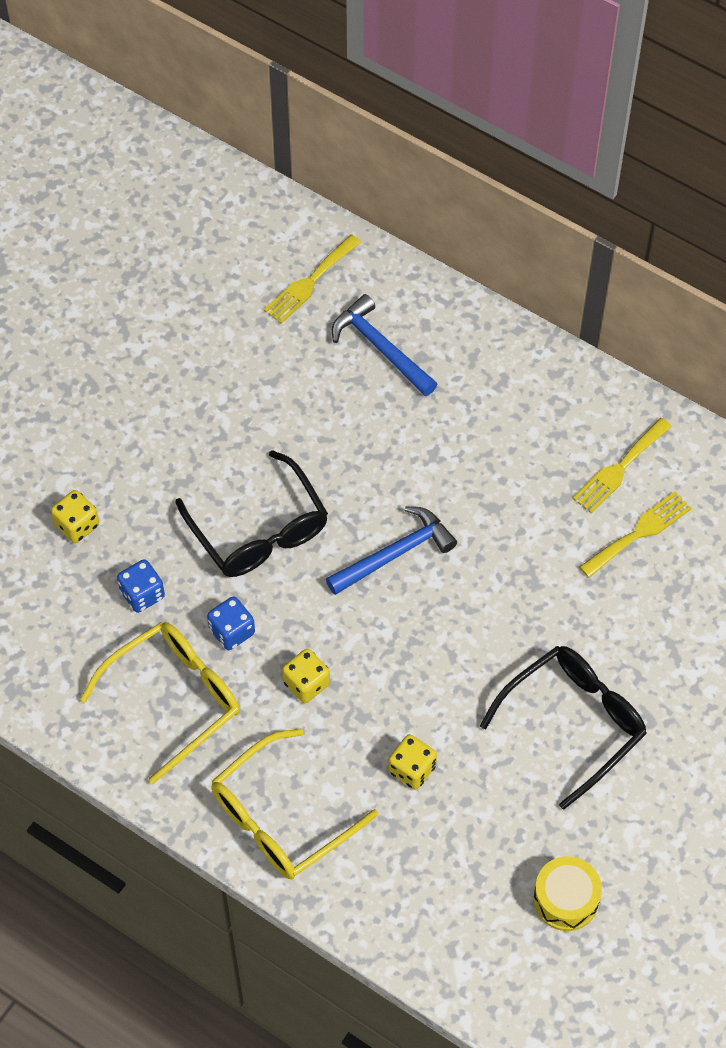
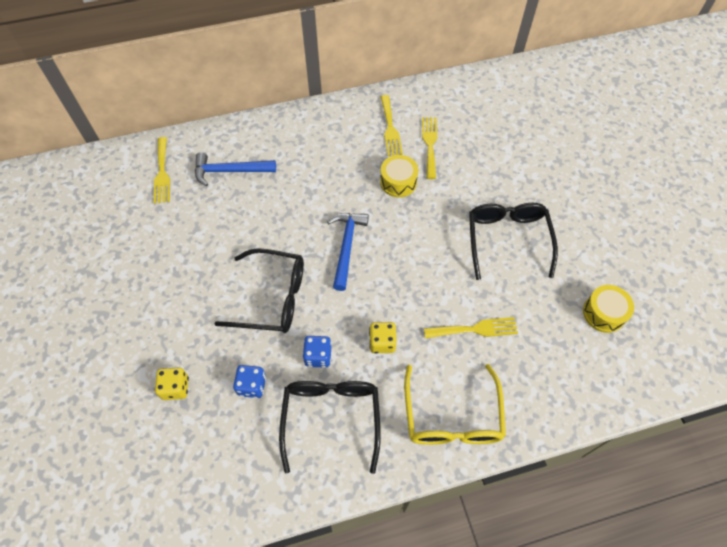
camera: 50 degrees left, 0 degrees up
yellow glasses [80,622,240,784] -> black glasses [279,381,381,474]
yellow dice [388,734,437,790] -> yellow fork [424,317,518,338]
none -> yellow drum [380,155,419,197]

